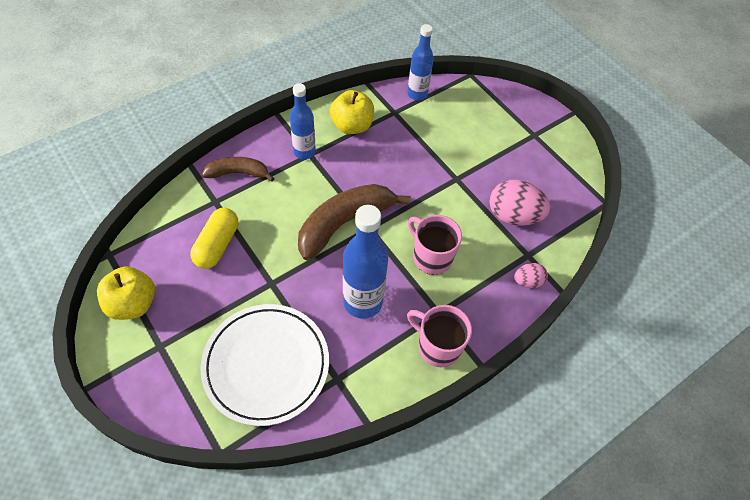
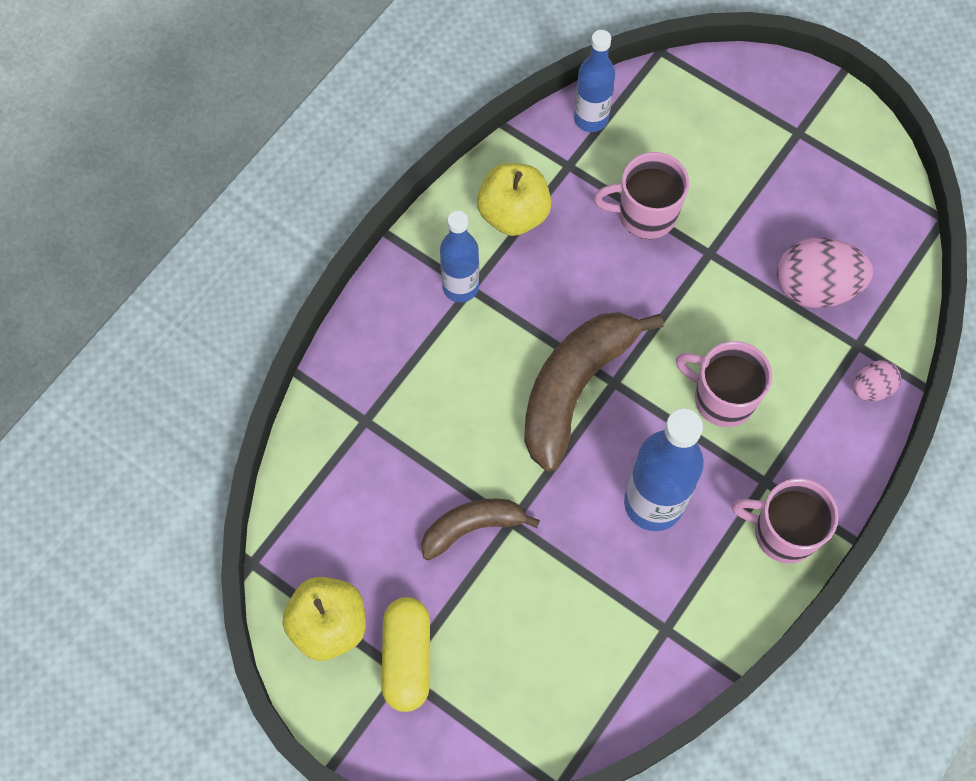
camera: 15 degrees left, 10 degrees up
yellow capsule [191,208,238,269] -> yellow capsule moved to [381,597,430,712]
white plate [200,304,329,426] -> none
brown banana [202,157,275,182] -> brown banana moved to [421,498,540,560]
none -> pink mug [594,152,689,239]

